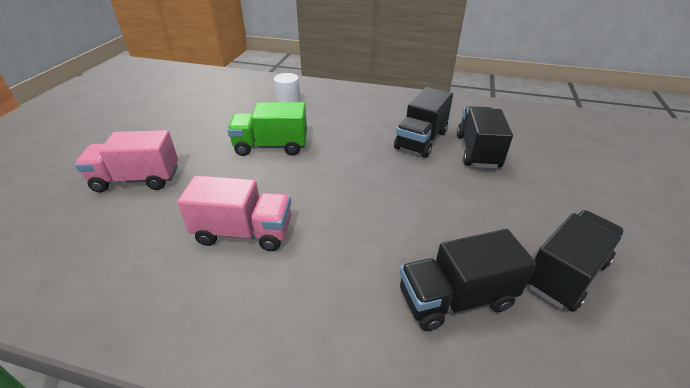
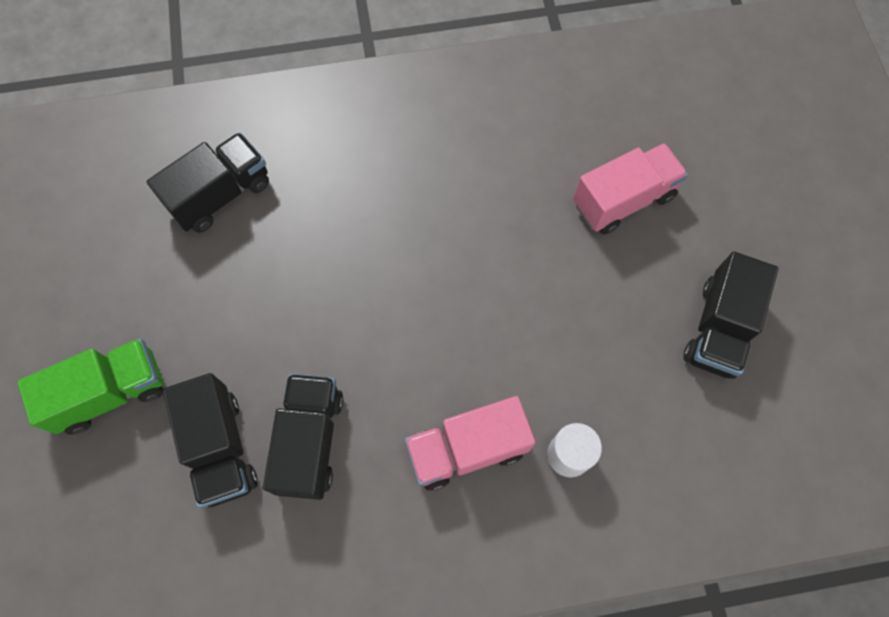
camera: 155 degrees right, 30 degrees up
pink truck [177,176,291,251] -> pink truck moved to [405,396,536,491]
green truck [227,102,307,156] -> green truck moved to [17,339,163,435]
black truck [528,210,625,312] -> black truck moved to [683,252,779,379]

